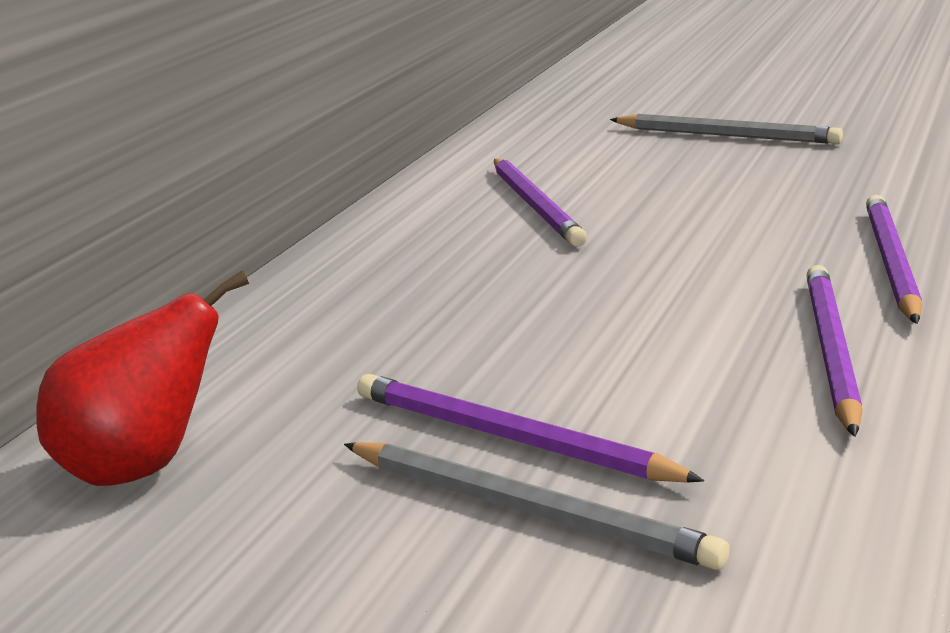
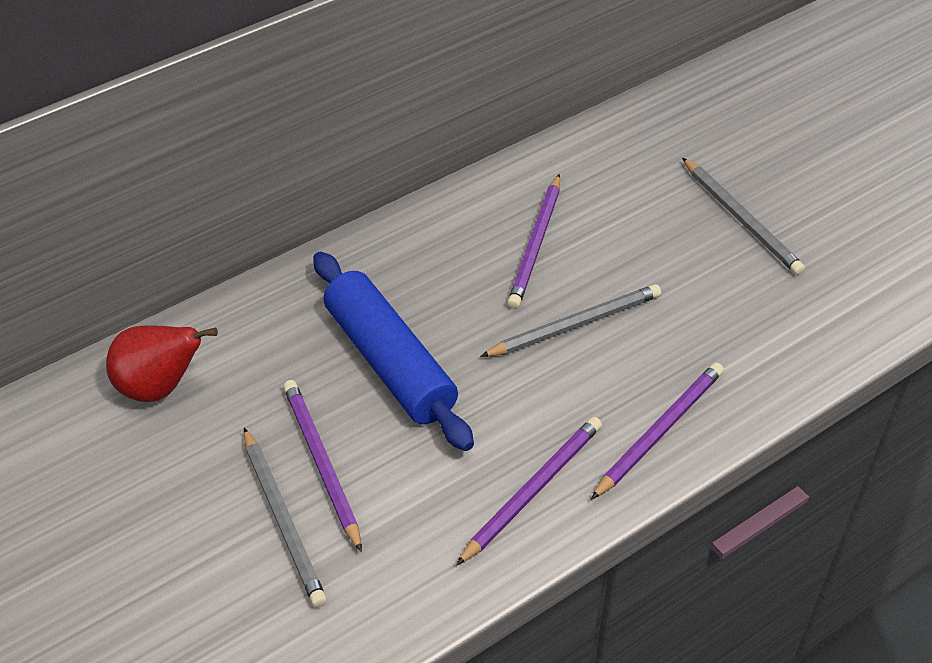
camera: 30 degrees right, 25 degrees up
none -> blue rolling pin [313,252,474,451]
none -> grey pencil [480,284,661,357]

